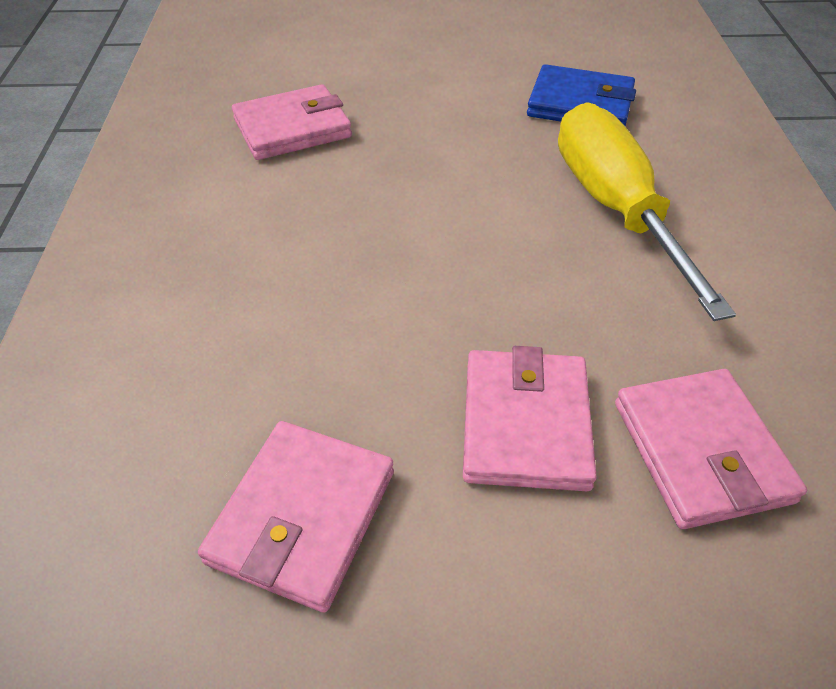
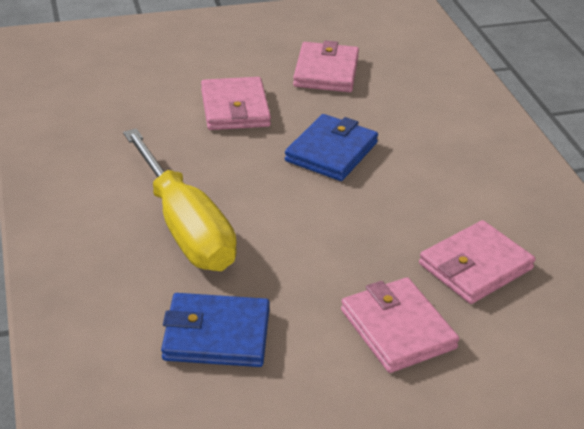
camera: 165 degrees right, 10 degrees down
pink wallet [615,369,807,529] -> pink wallet moved to [341,277,459,373]
none -> blue wallet [285,114,378,181]

